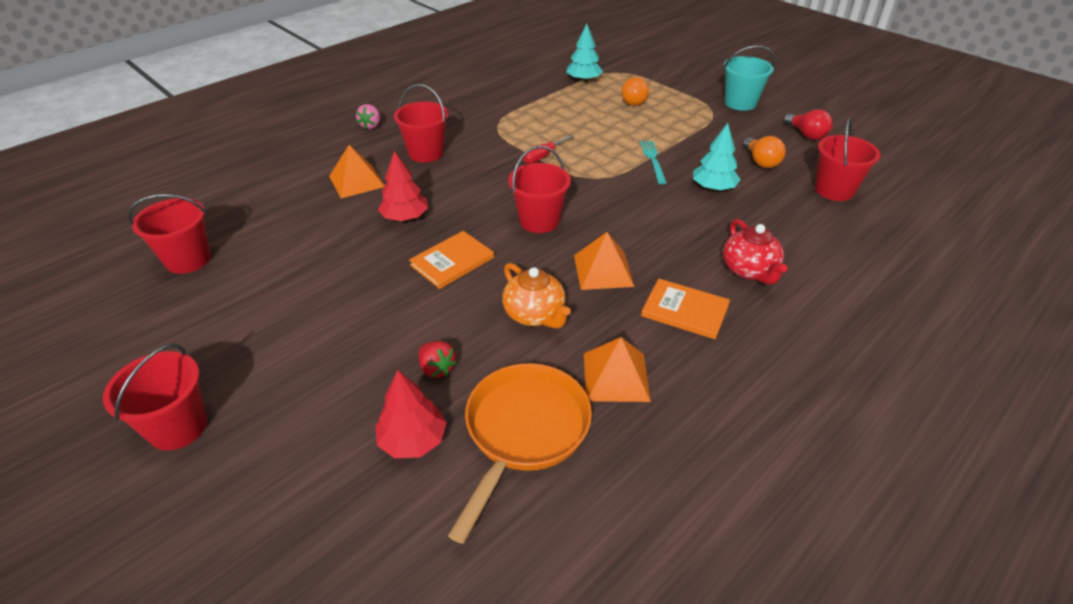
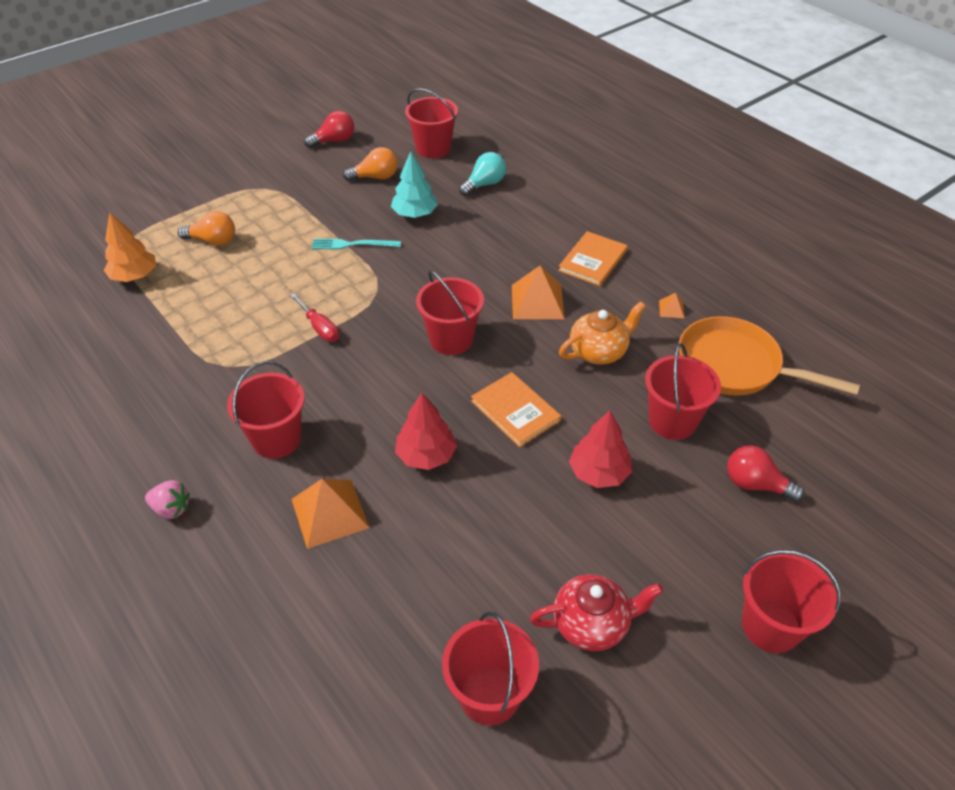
camera: 85 degrees left, 5 degrees up
red tree [376,370,447,458] -> red tree moved to [569,411,632,488]
red strawberry [418,341,457,378] -> red bucket [645,343,721,440]
turquoise tree [566,24,603,82] -> orange tree [104,213,156,282]
orange pyramid [584,337,651,402] -> orange pyramid [659,293,684,318], size x0.47
red teapot [723,219,788,285] -> red teapot moved to [530,574,663,651]
turquoise bucket [724,45,775,111] -> none
none -> turquoise light bulb [459,152,506,196]
none -> red light bulb [727,445,805,502]

